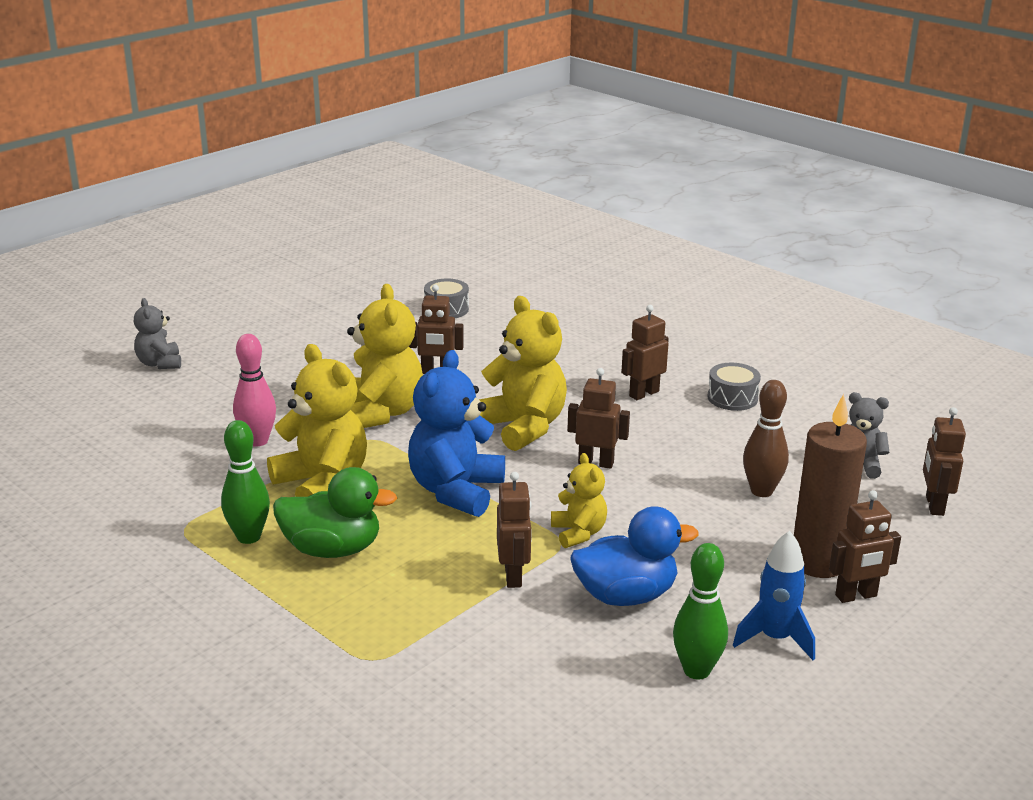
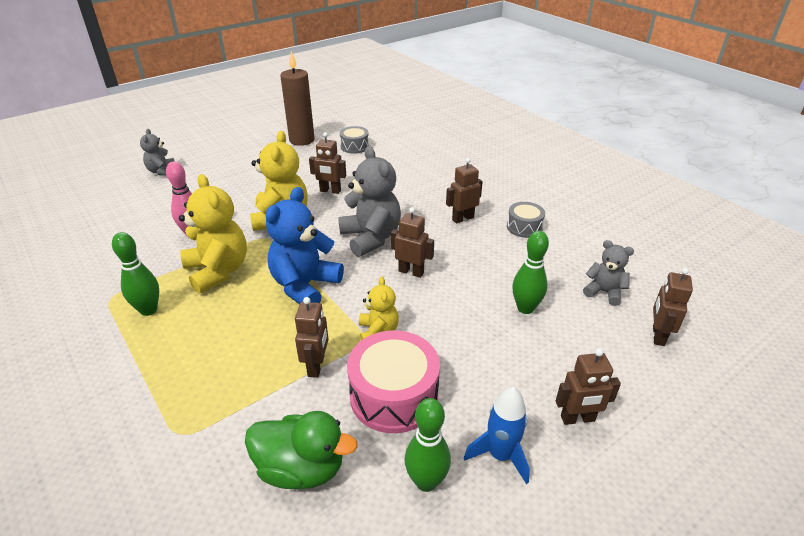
camera: 10 degrees right, 10 degrees up
green duck [273,467,397,558] -> green duck moved to [245,411,358,489]
yellow teddy bear [479,296,567,451] -> grey teddy bear [338,146,401,257]
blue duck [571,506,699,606] -> pink drum [347,330,440,433]
brown bowling pin [743,380,789,497] -> green bowling pin [512,231,549,314]
brown candle [794,394,867,578] -> brown candle moved to [280,51,315,146]

